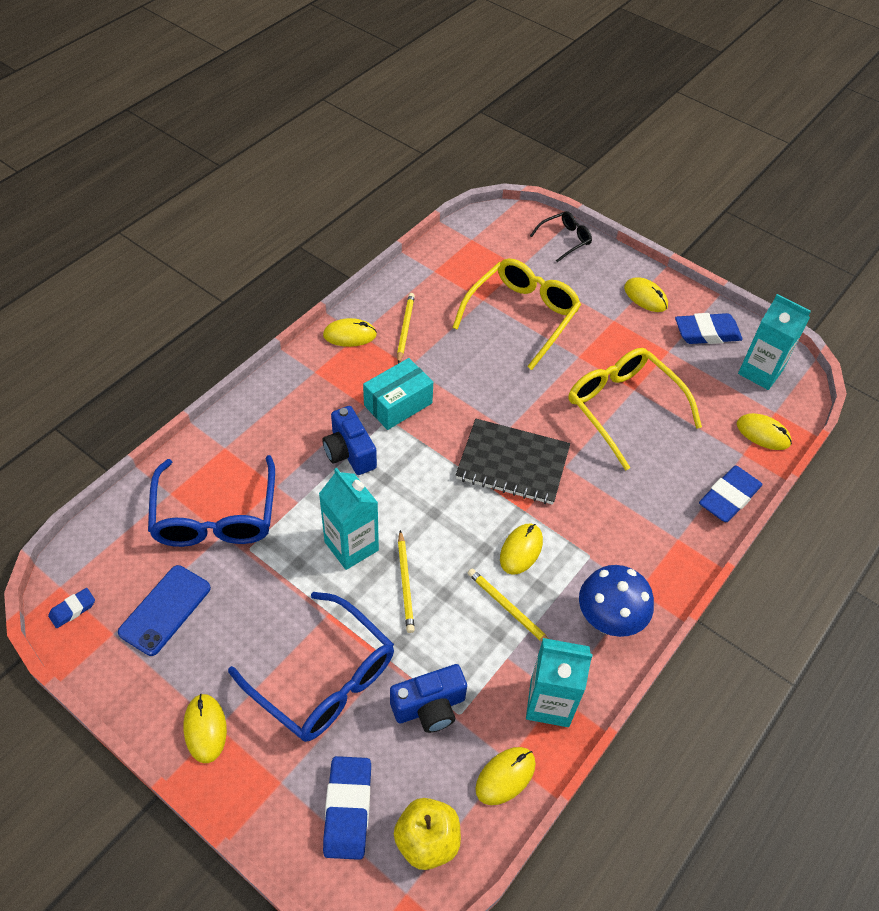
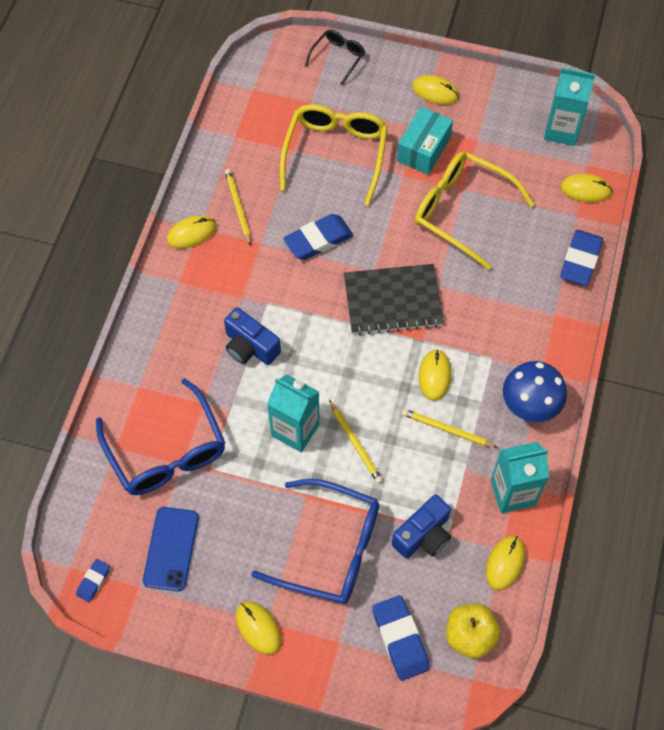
camera: 20 degrees left, 10 degrees up
turquoise box [363,358,433,430] -> turquoise box moved to [397,106,453,175]
blue eraser [675,313,743,344] -> blue eraser moved to [284,214,353,260]

